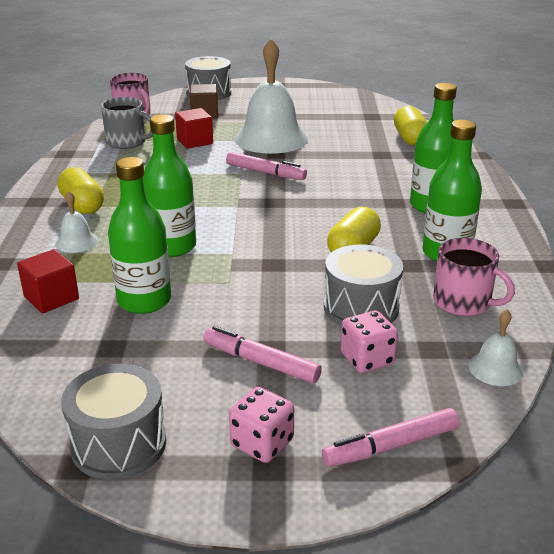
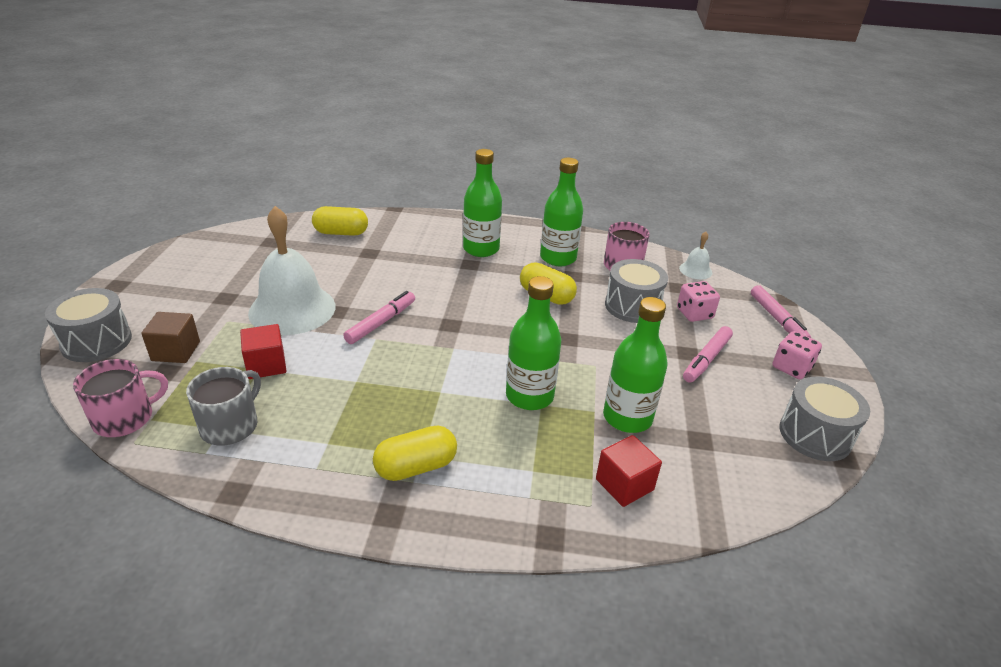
camera: 85 degrees left, 5 degrees up
white bell [55,191,98,253] -> none

